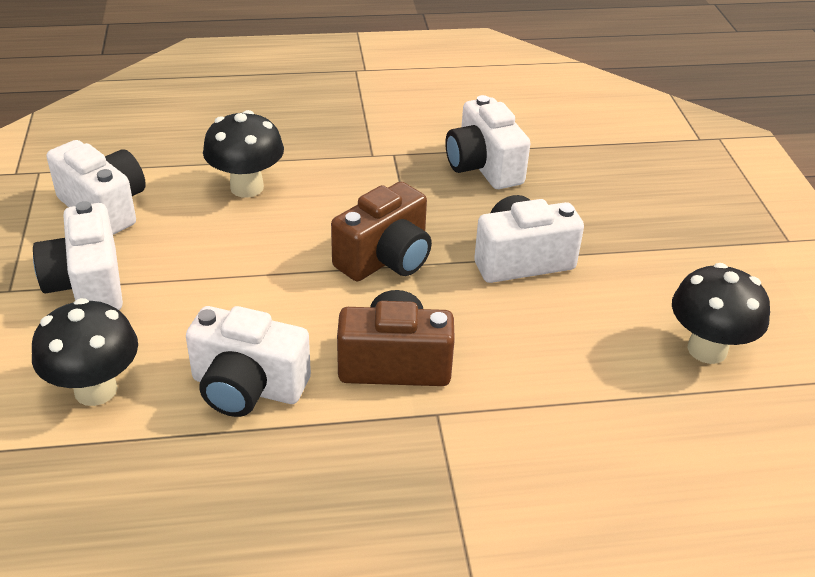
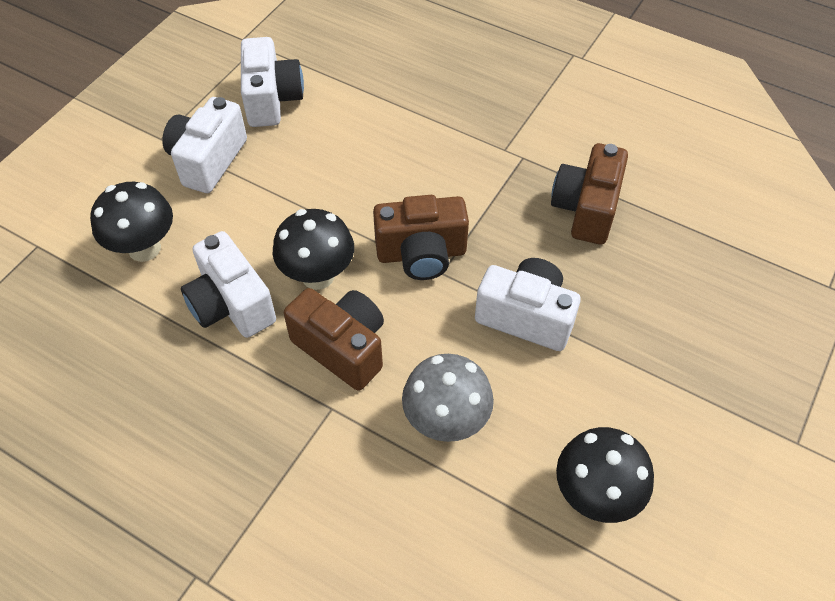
camera: 40 degrees right, 15 degrees up
black mushroom [203,110,284,198] -> black mushroom moved to [273,209,354,290]
white camera [445,95,531,189] -> brown camera [551,143,628,245]
none -> grey mushroom [402,354,494,442]

